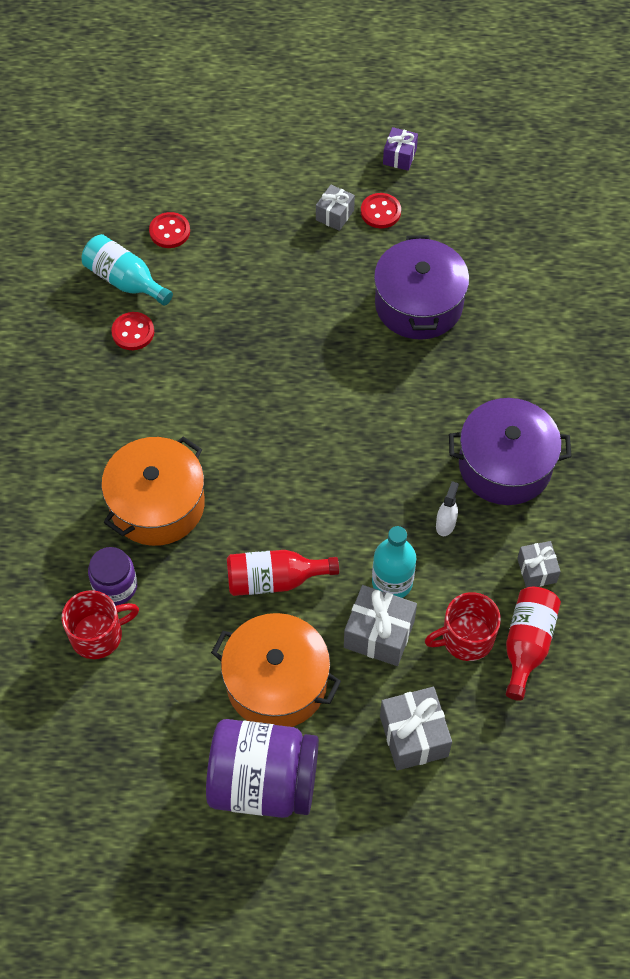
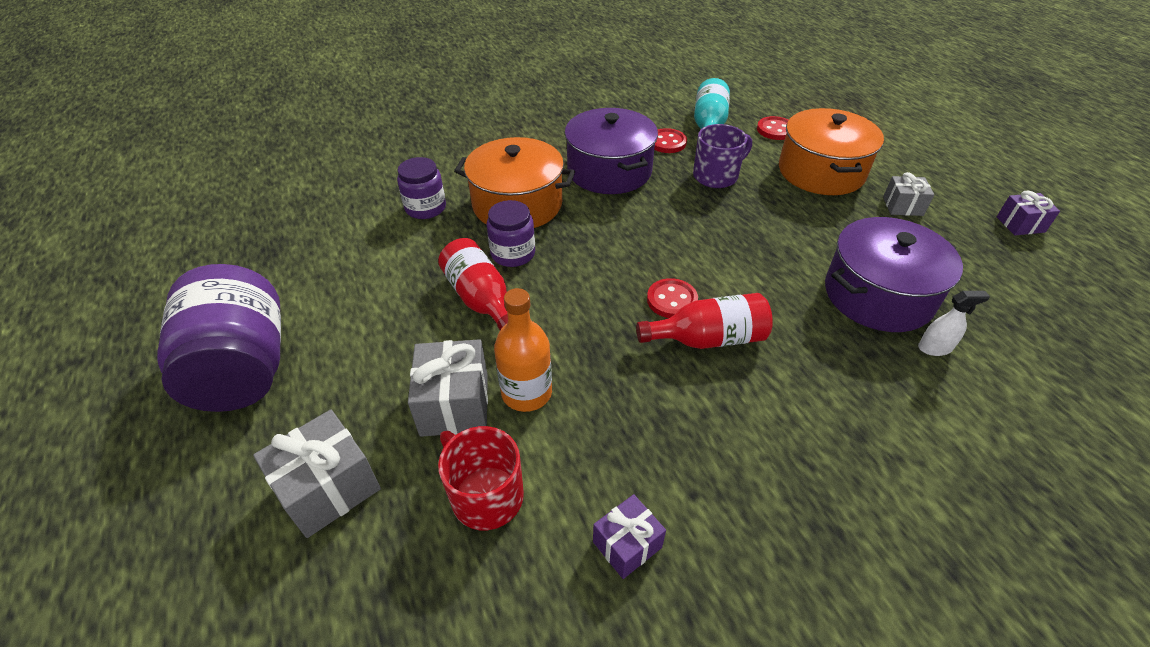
camera: 65 degrees right, 15 degrees down
red mug [62,590,139,659] -> none
orange pot [211,613,341,727] -> orange pot moved to [779,108,884,195]
red button [361,193,401,228] -> red button moved to [647,278,698,318]
turquoise bottle [372,526,416,598] -> orange bottle [494,288,552,412]
white spray bottle [436,481,459,536] -> white spray bottle moved to [918,291,990,356]
purple pot [449,398,572,505] -> purple pot moved to [565,108,658,194]
red bottle [506,587,561,701] -> red bottle moved to [636,293,773,349]
grey gift [517,541,561,588] -> purple gift [593,494,666,579]
none -> purple jar [487,200,535,267]
none -> purple mug [693,124,752,188]

